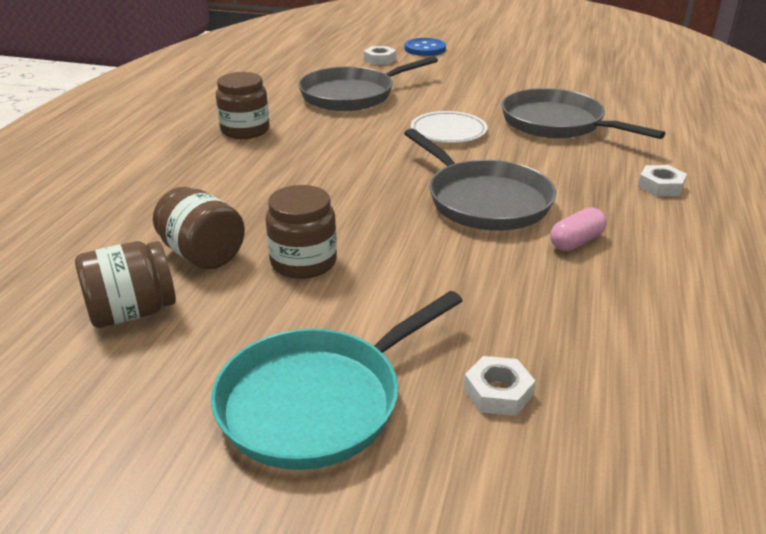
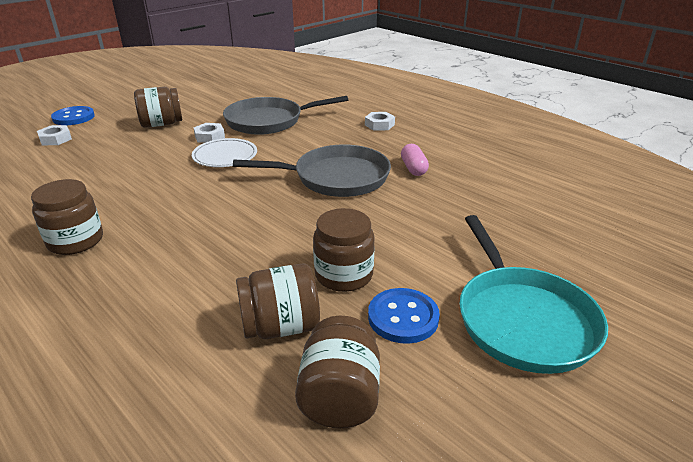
camera: 60 degrees left, 0 degrees up
grey pan [298,56,438,111] -> none
white nut [464,356,535,416] -> white nut moved to [193,123,225,143]
none -> brown jar [134,87,182,128]
none -> blue button [368,288,440,344]

